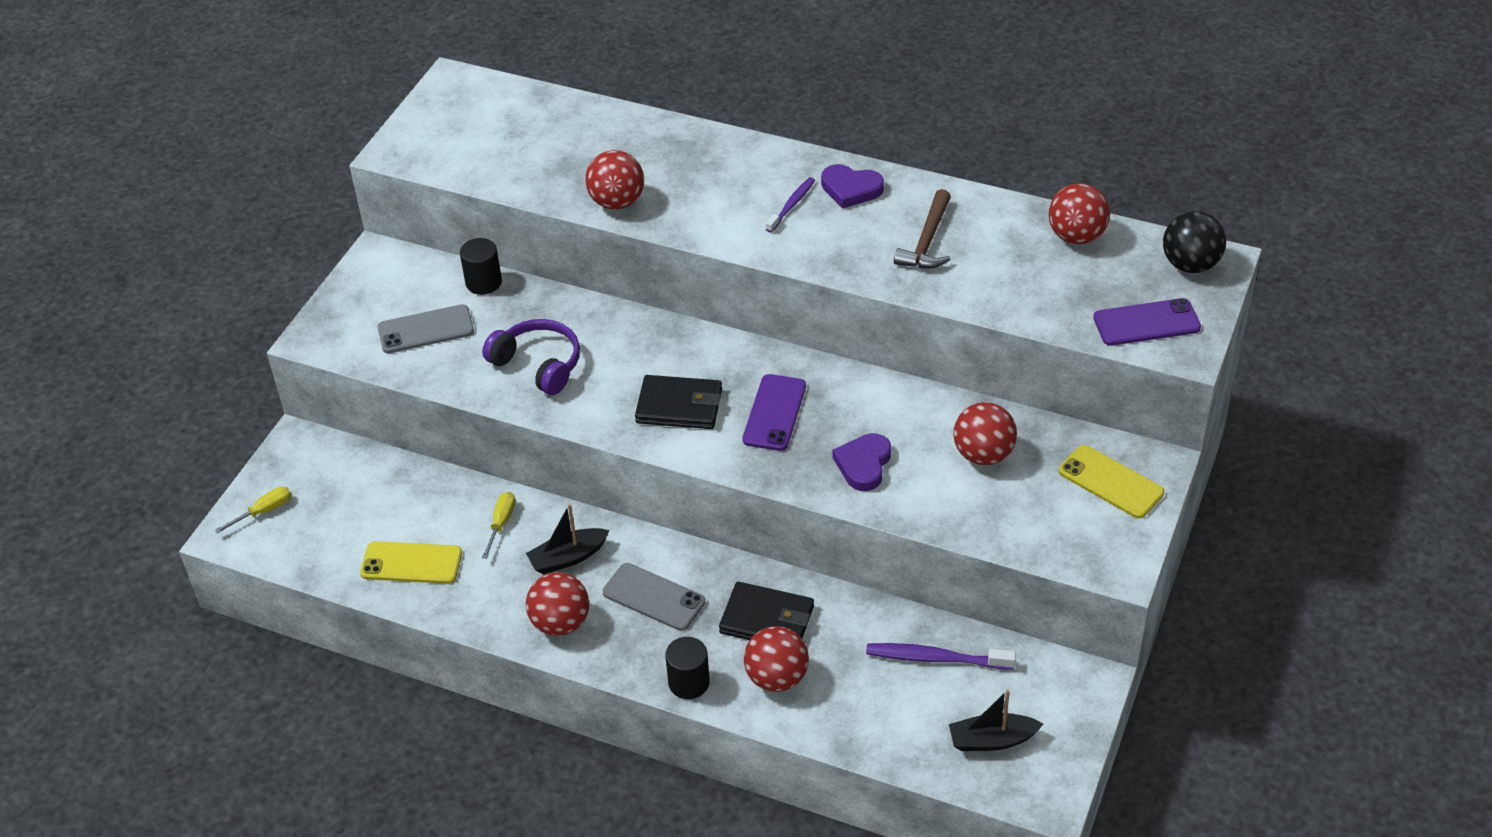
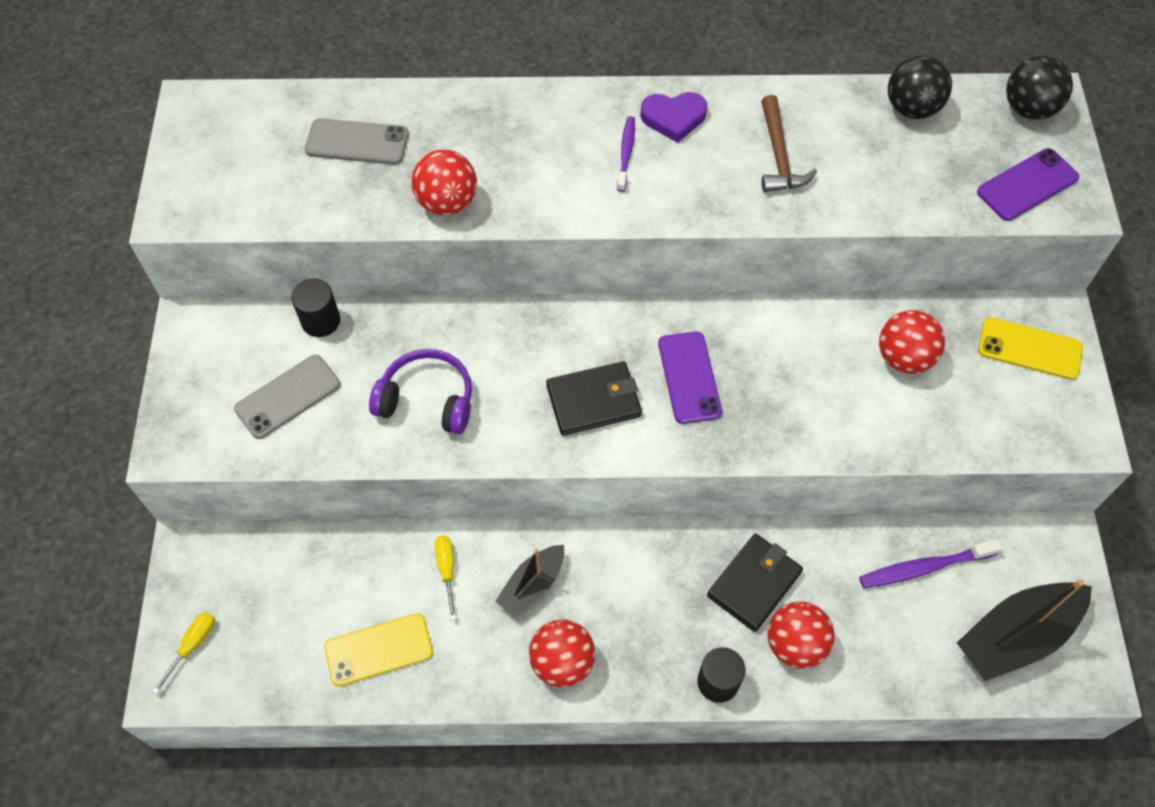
camera: 25 degrees left, 15 degrees up
grey phone [603,563,705,631] -> grey phone moved to [305,118,409,165]
black wallet [719,582,814,640] -> black wallet turned 45 degrees counterclockwise [707,534,803,632]
purple heart [833,433,891,491] -> none
black boat [949,689,1043,751] -> black boat [957,579,1092,681], size x1.69
red ball [1048,183,1110,244] -> black ball [888,55,952,119]

